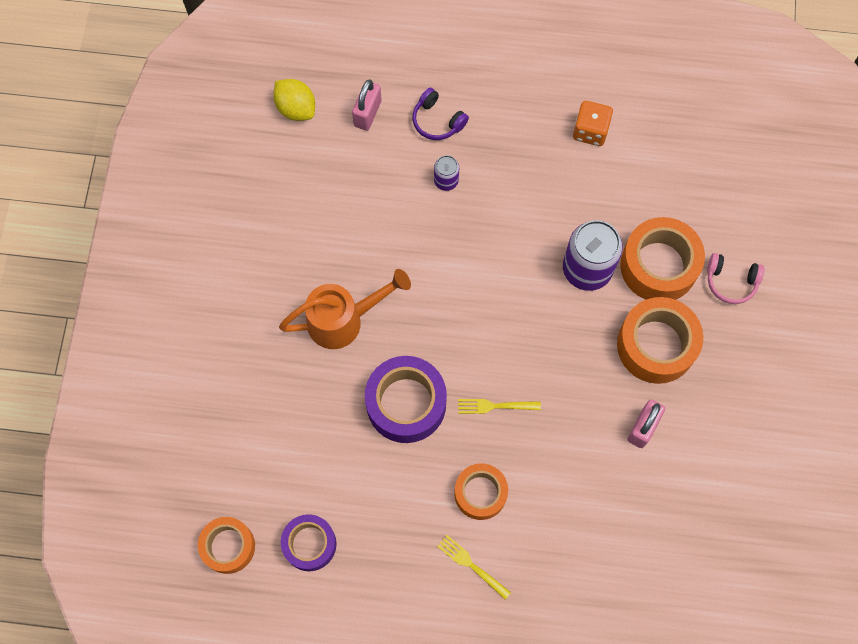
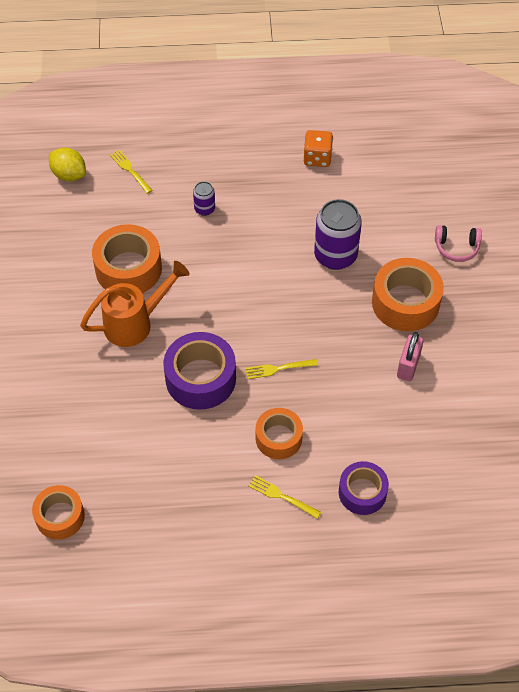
camera: 10 degrees left, 15 degrees down
purple tape [281,514,337,571] -> purple tape moved to [339,461,389,515]
pink padlock [352,80,382,131] -> yellow fork [110,150,152,194]
purple headphones [412,88,469,140] -> none
orange tape [620,217,705,300] -> orange tape moved to [92,224,162,293]

